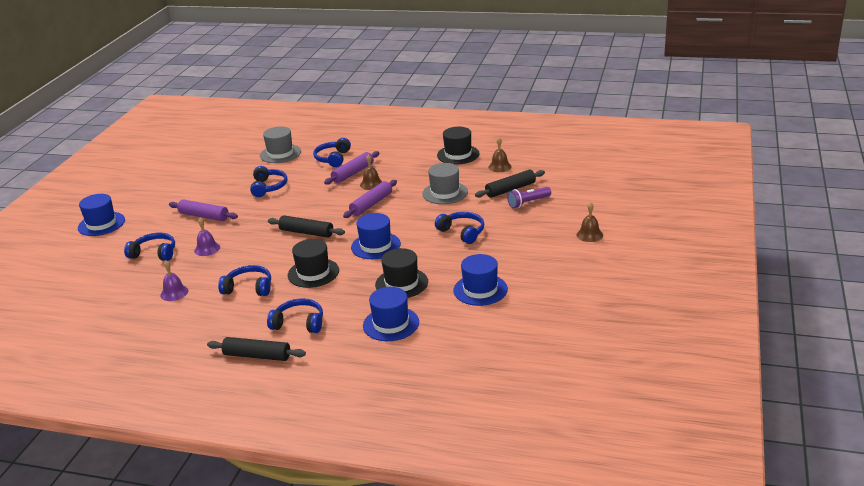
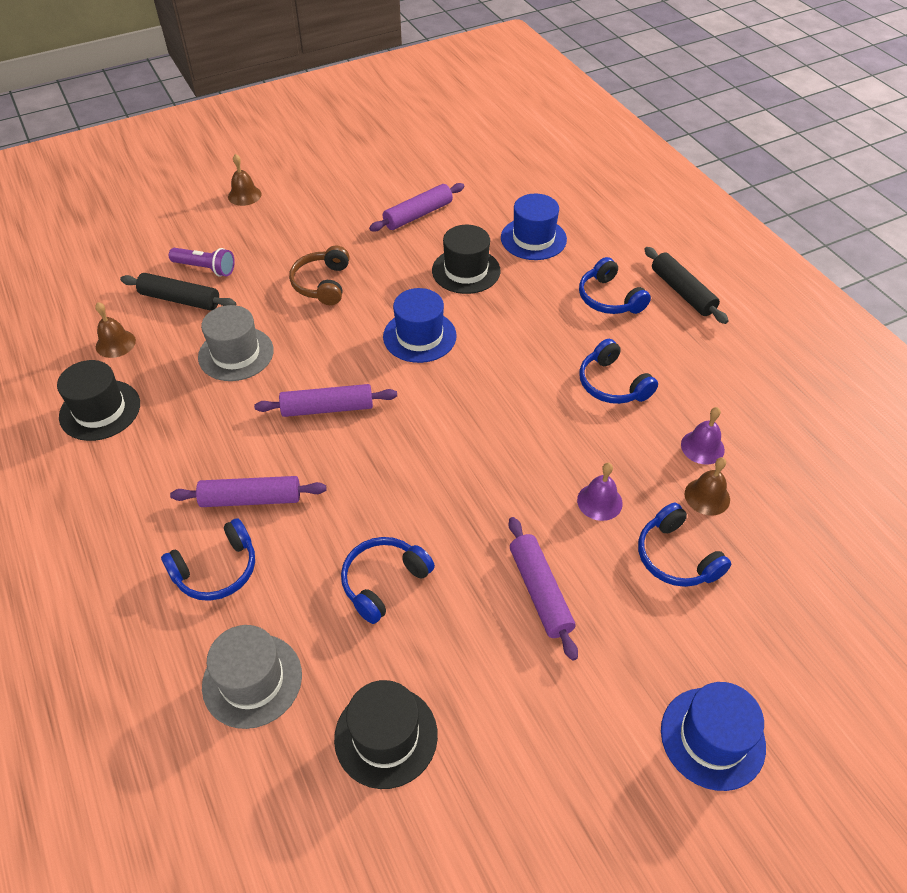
camera: 135 degrees left, 20 degrees up
black rolling pin [268,215,345,238] -> none
black hat [288,239,339,288] -> black hat moved to [334,680,438,789]
brown bell [360,155,383,190] -> brown bell moved to [685,457,730,515]
blue headphones [435,212,484,244] -> brown headphones [289,246,350,305]
blue hat [453,254,508,306] -> purple rolling pin [369,183,464,232]

